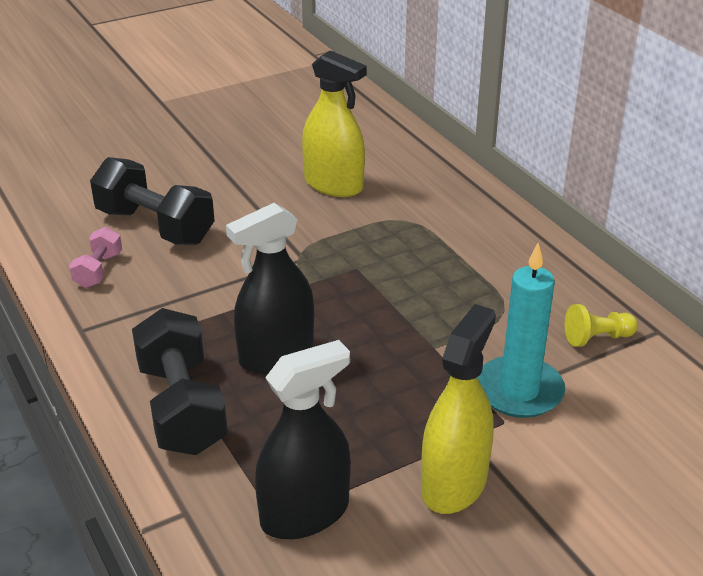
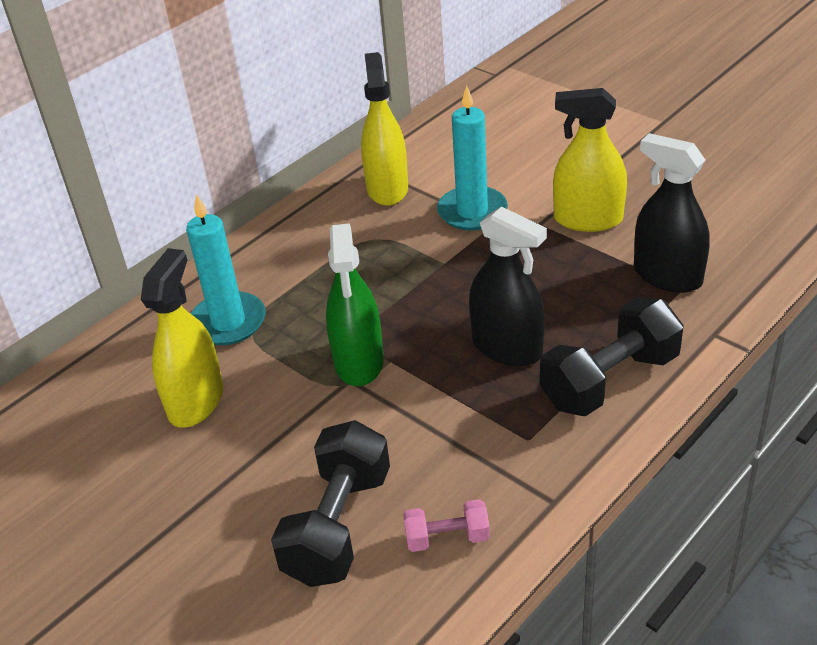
camera: 105 degrees left, 5 degrees up
yellow pawn [565,304,638,347] -> yellow spray bottle [361,52,408,206]
none -> turquoise candle [186,194,266,345]
none -> green spray bottle [326,223,384,386]

